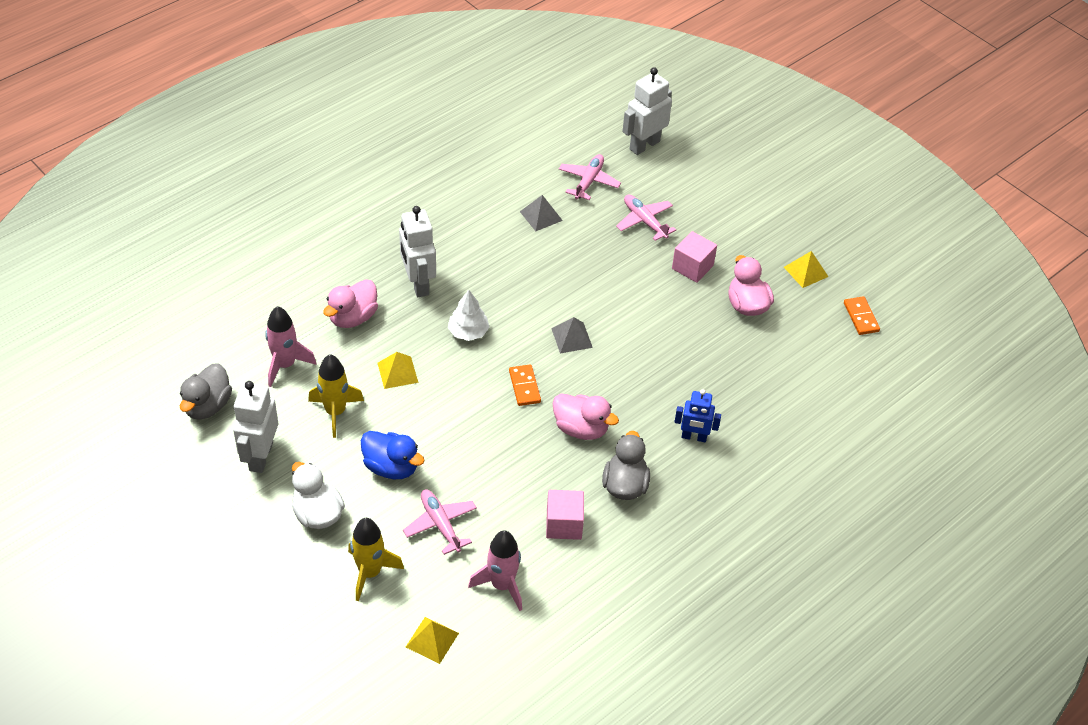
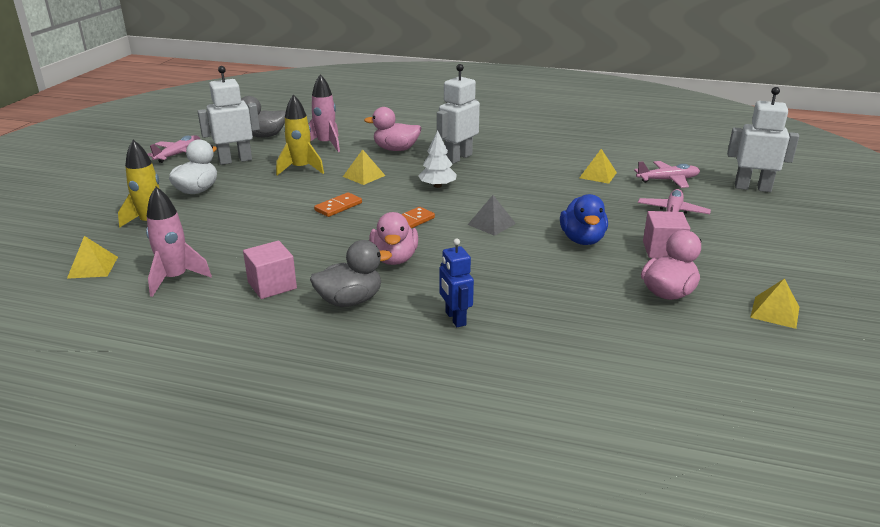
camera: 60 degrees right, 20 degrees down
blue duck [361,431,425,479] -> blue duck moved to [560,194,608,245]
pink plane [403,490,477,555] -> pink plane moved to [147,135,201,163]
grey pyramid [520,195,563,231] -> yellow pyramid [579,149,617,184]
orange domino [844,296,880,335] -> orange domino moved to [314,192,362,217]

